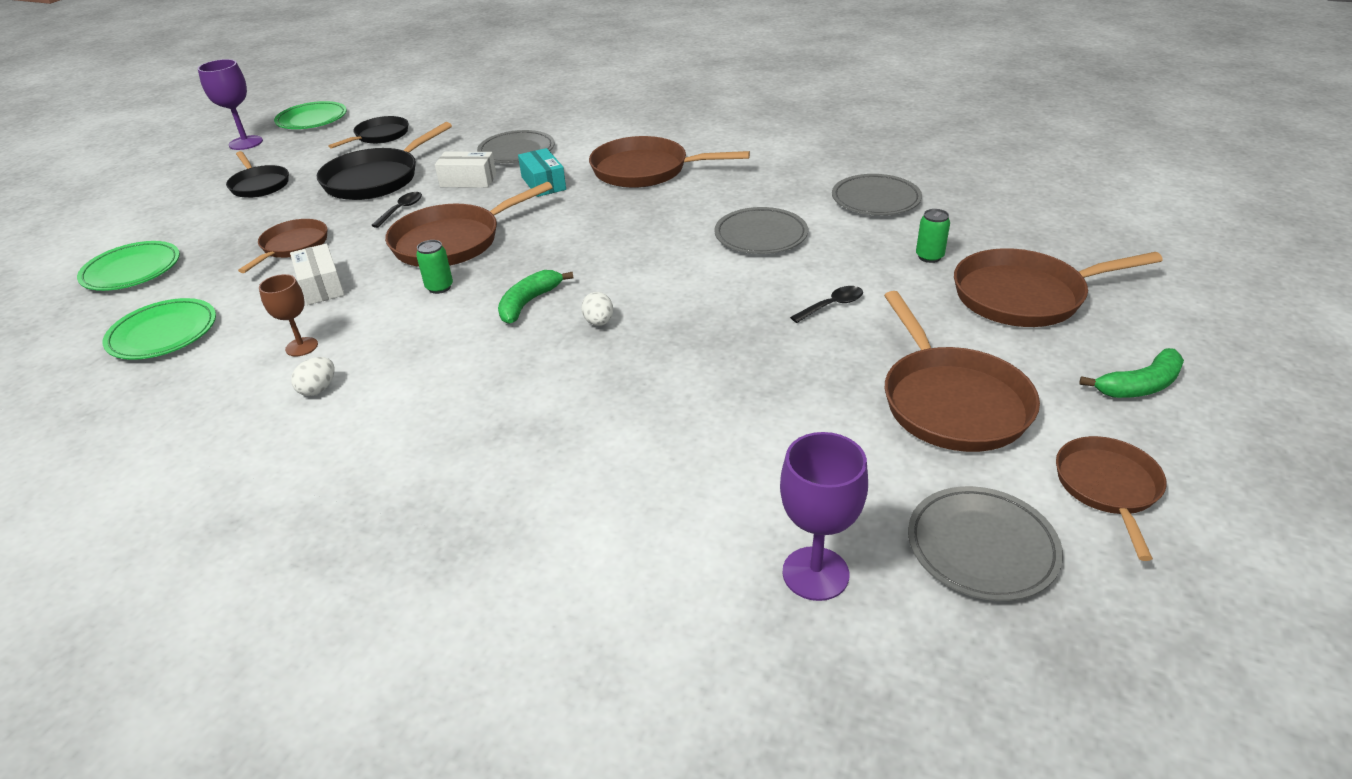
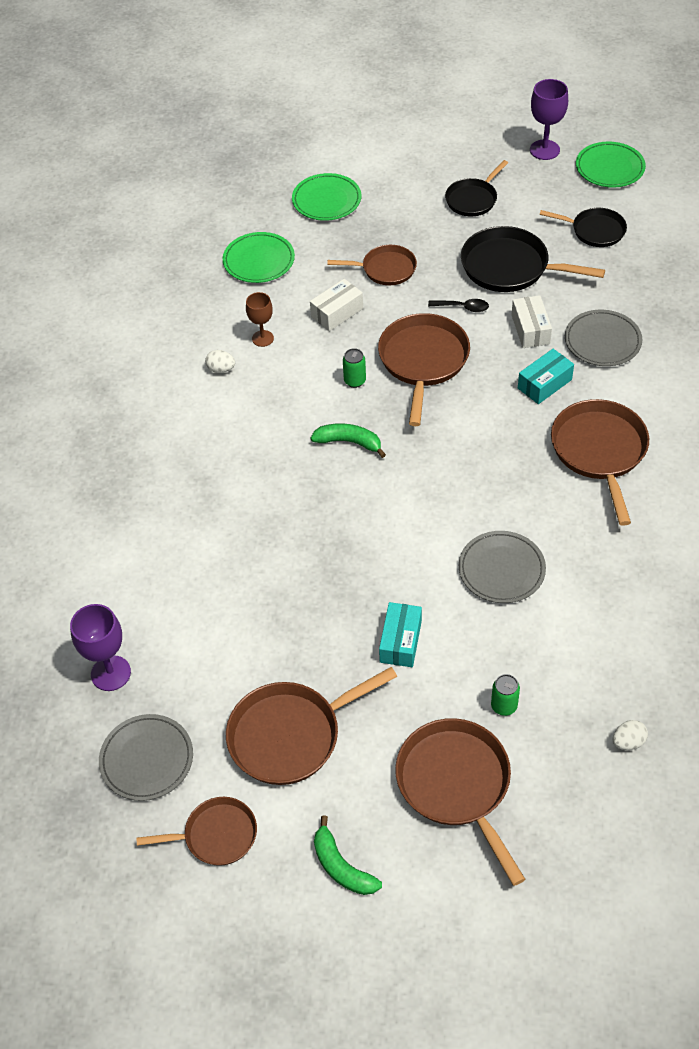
camera: 75 degrees right, 15 degrees up
brown pan [385,182,553,267] -> brown pan turned 60 degrees clockwise [378,313,470,426]
white egg [581,292,613,326] -> white egg moved to [613,720,648,750]
black spoon [790,286,863,323] -> turquoise box [379,602,422,667]
grey plate [832,174,922,215] -> none

